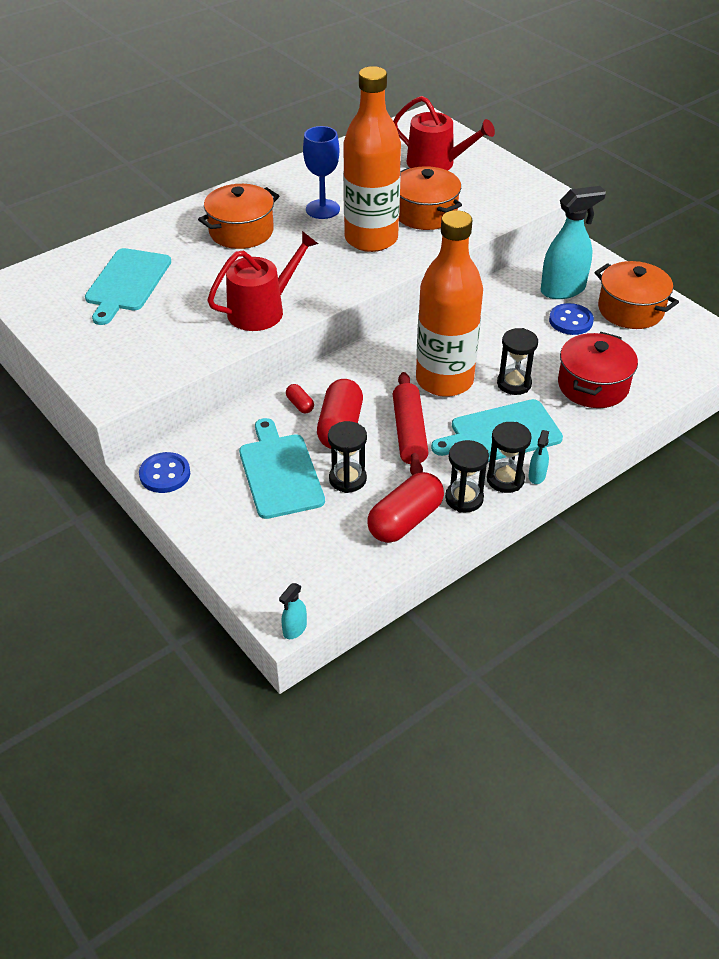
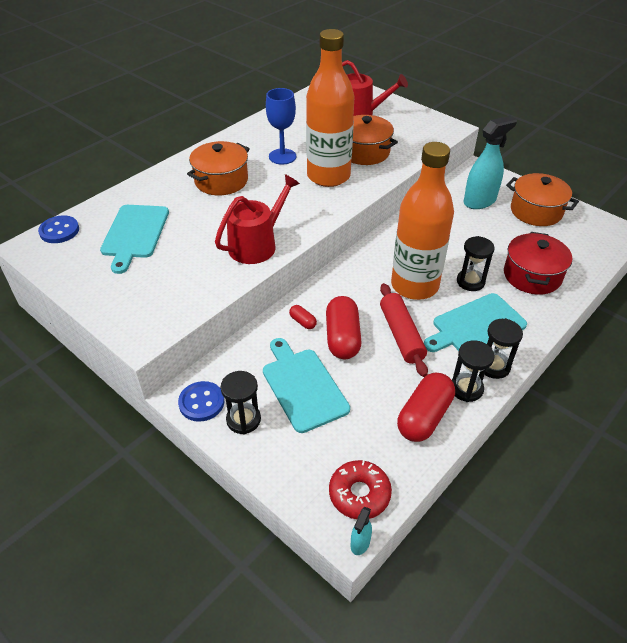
camera: 10 degrees left, 0 degrees up
black hourglass [328,421,367,493] -> black hourglass moved to [221,371,261,434]
turquoise spray bottle [528,430,549,484] -> none
blue button [549,303,594,335] -> blue button moved to [38,216,79,243]
none -> red donut [329,460,392,519]

